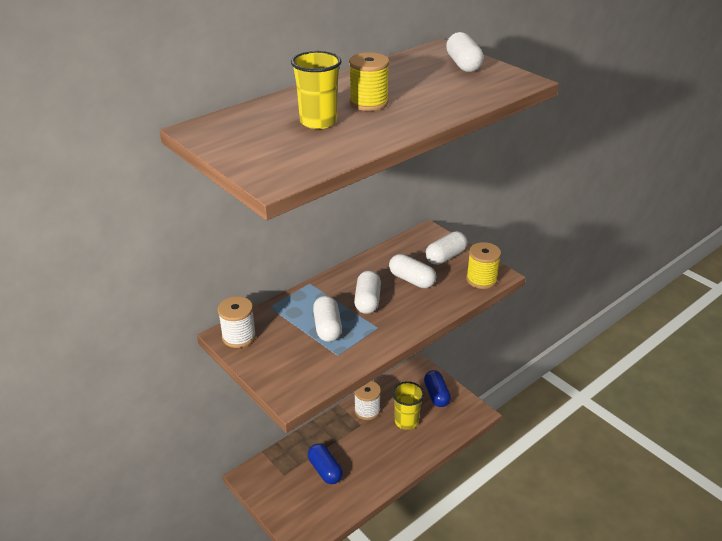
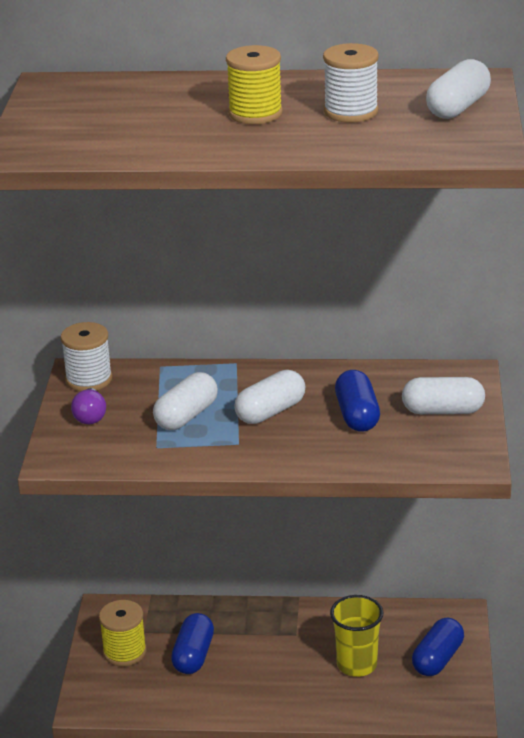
camera: 45 degrees right, 5 degrees down
yellow cup [291,51,342,129] -> none
white spool [354,381,381,420] -> white spool moved to [323,43,379,123]
white capsule [389,254,436,288] -> blue capsule [335,370,380,432]
yellow spool [466,242,501,289] -> yellow spool moved to [99,600,147,666]
none -> purple light bulb [71,388,106,424]

